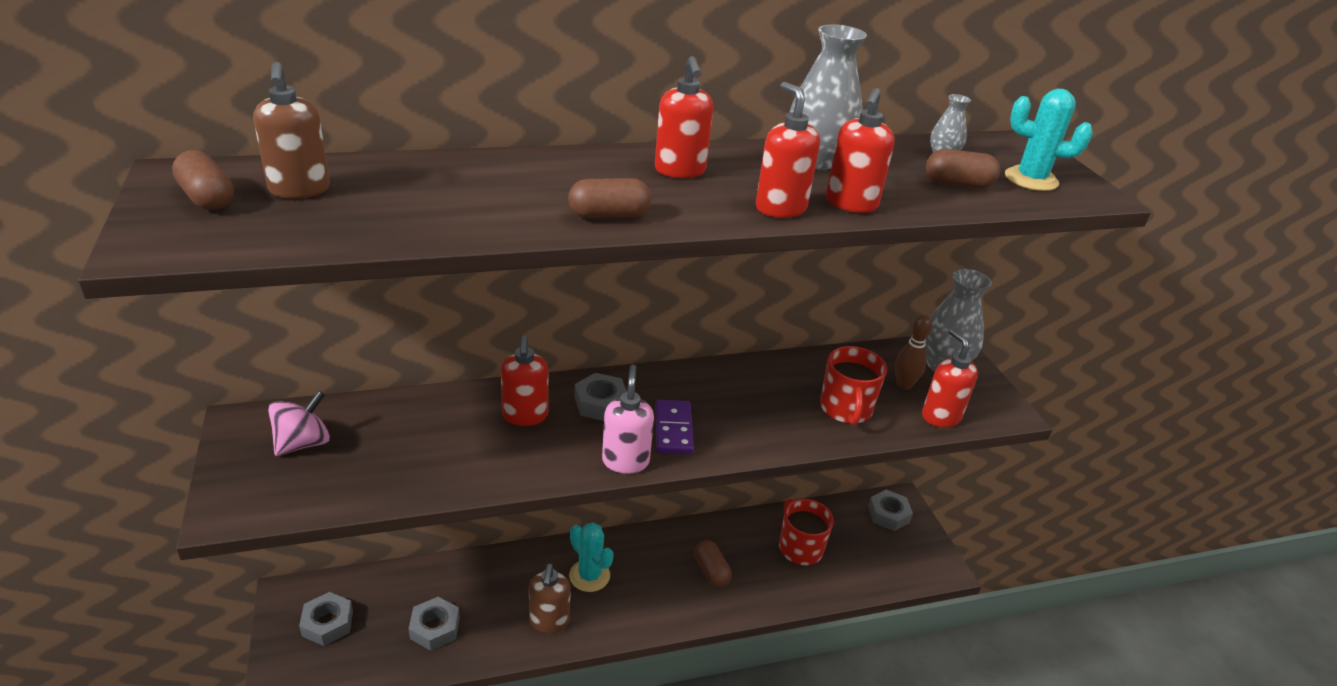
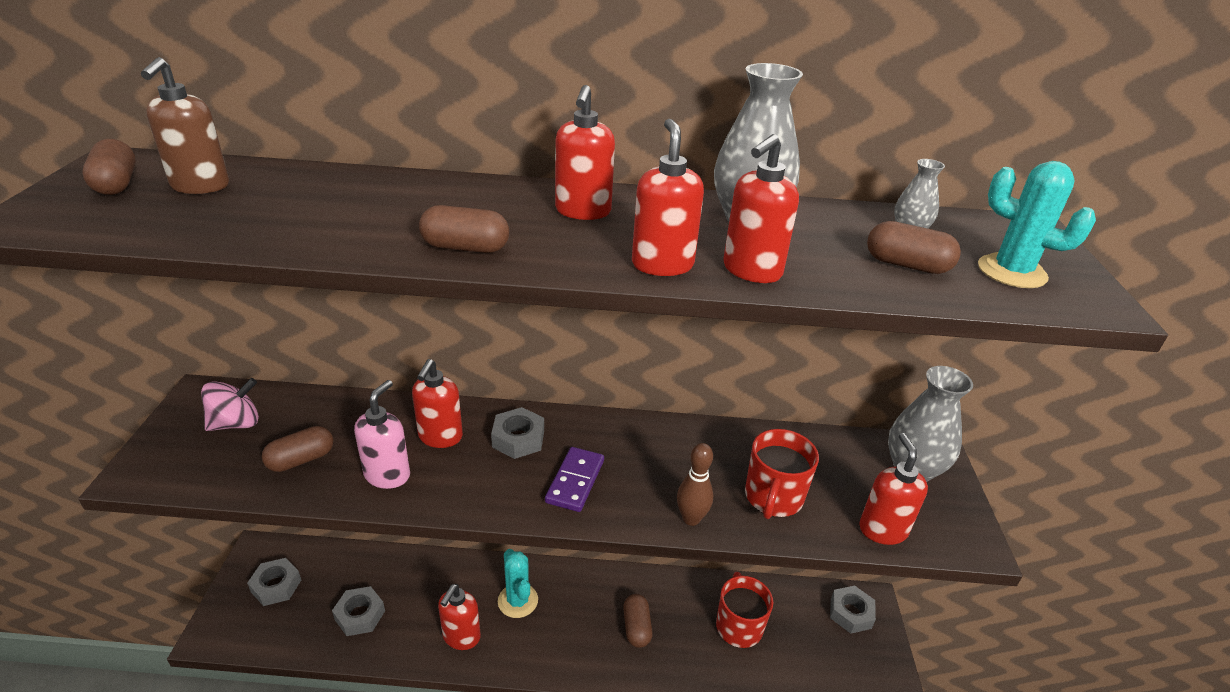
camera: 20 degrees right, 0 degrees up
brown soap dispenser [529,564,571,633] -> red soap dispenser [438,584,481,650]
pink soap dispenser [602,365,654,474] -> pink soap dispenser moved to [354,380,410,489]
brown bowling pin [895,315,932,390] -> brown bowling pin moved to [677,443,713,526]
none -> brown capsule [262,426,333,472]

